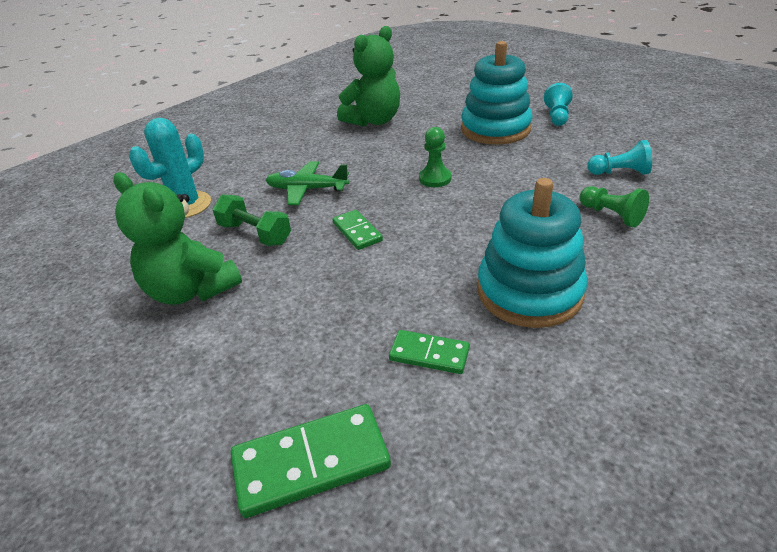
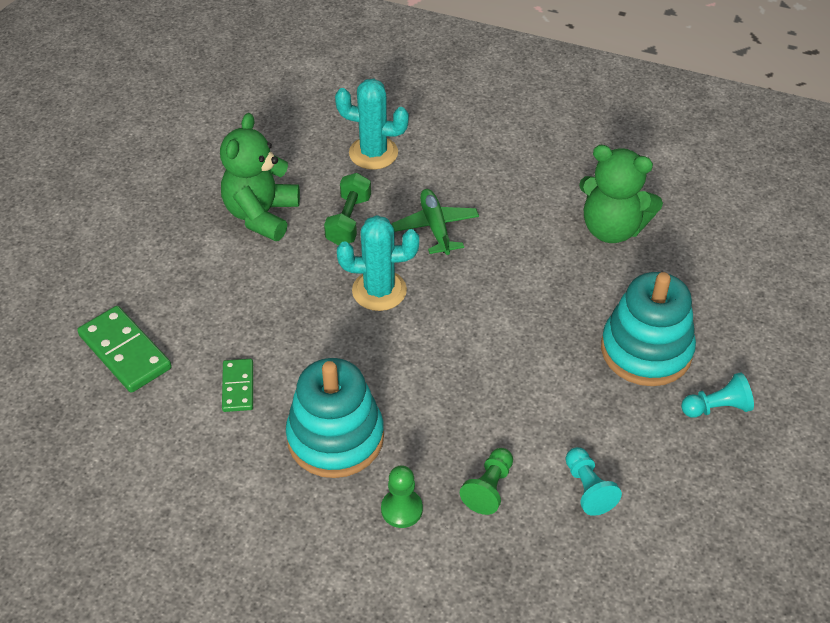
camera: 65 degrees right, 10 degrees up
green domino [332,210,383,250] -> turquoise cactus [337,215,419,311]
green pawn [419,127,452,187] -> green pawn moved to [381,466,423,528]

